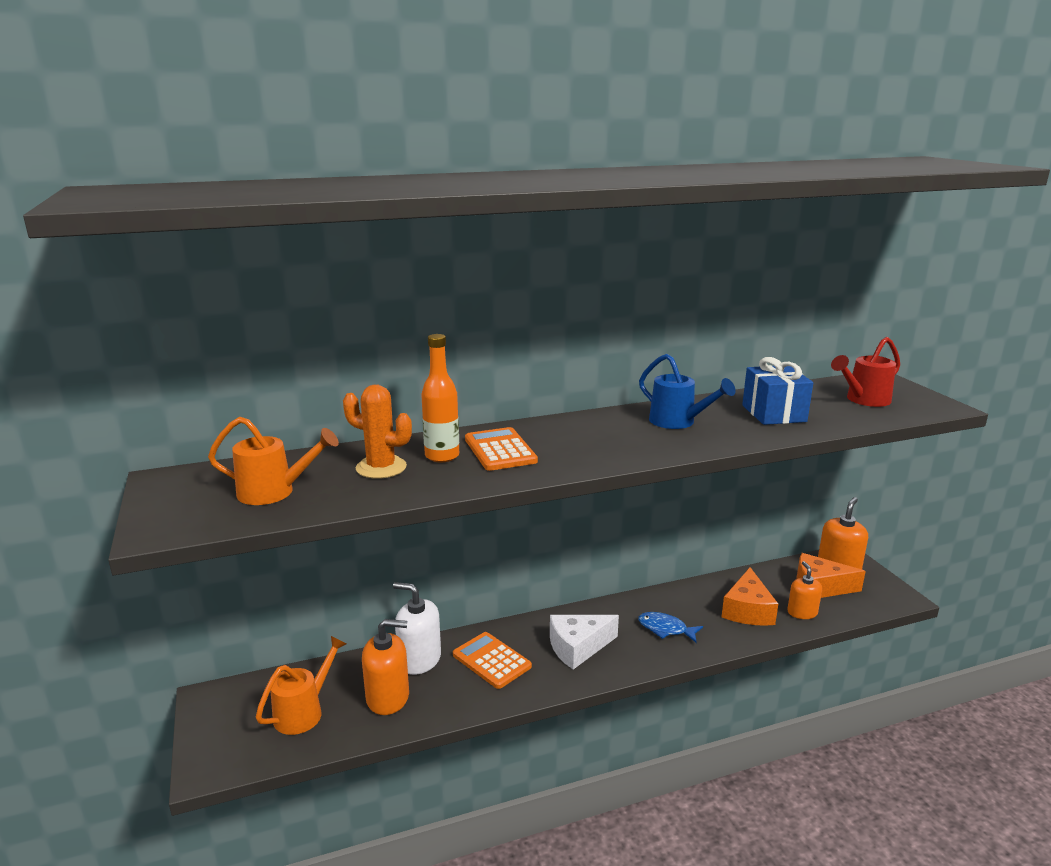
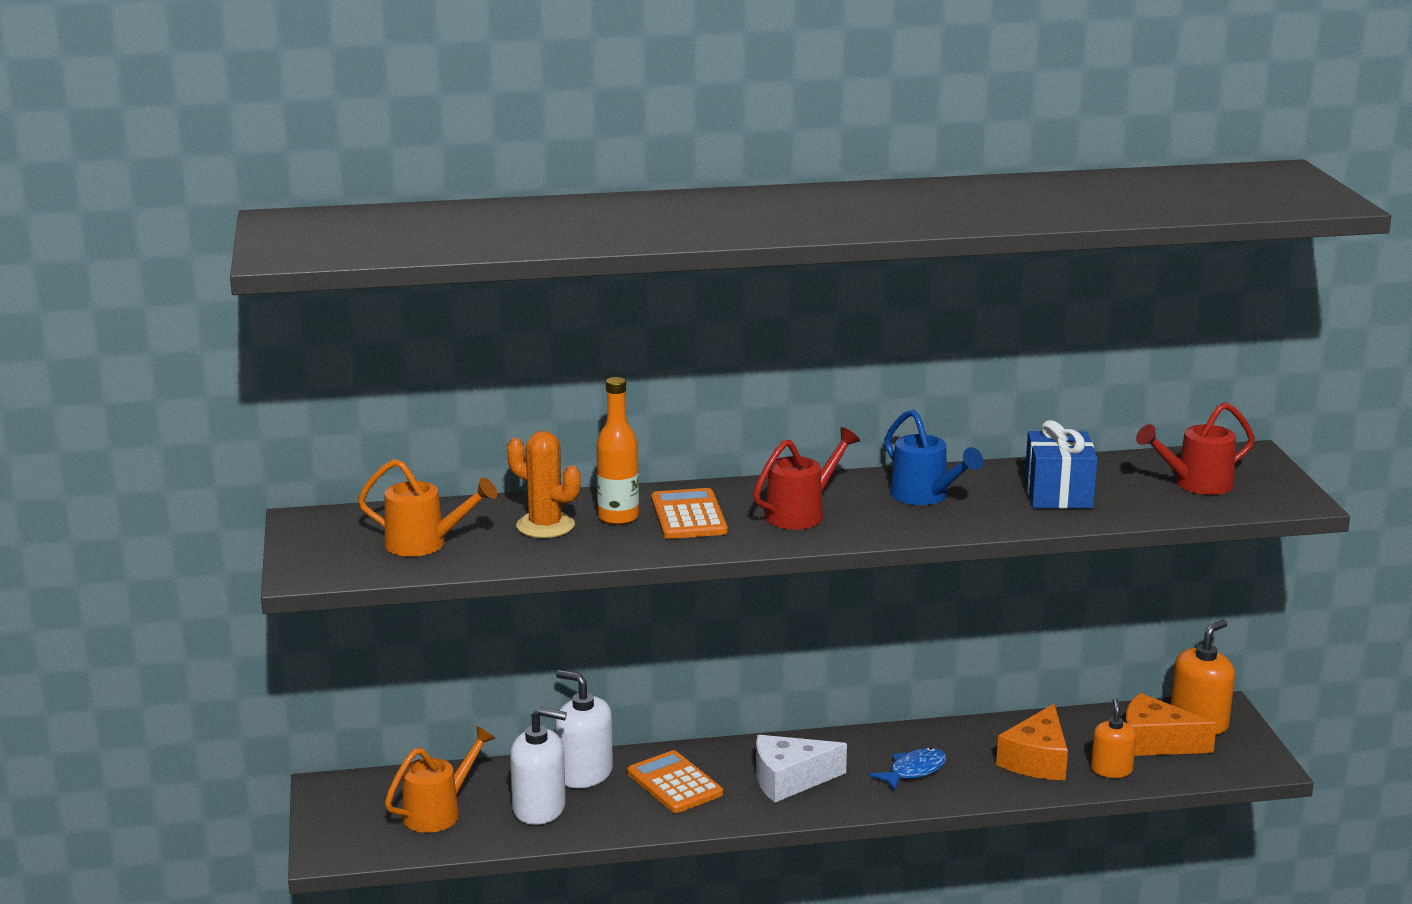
camera: 10 degrees right, 0 degrees up
orange soap dispenser [362,619,409,715] -> white soap dispenser [510,707,567,825]
blue fish [638,612,703,642] -> blue fish turned 105 degrees clockwise [870,747,946,791]
none -> red watering can [753,427,860,530]

